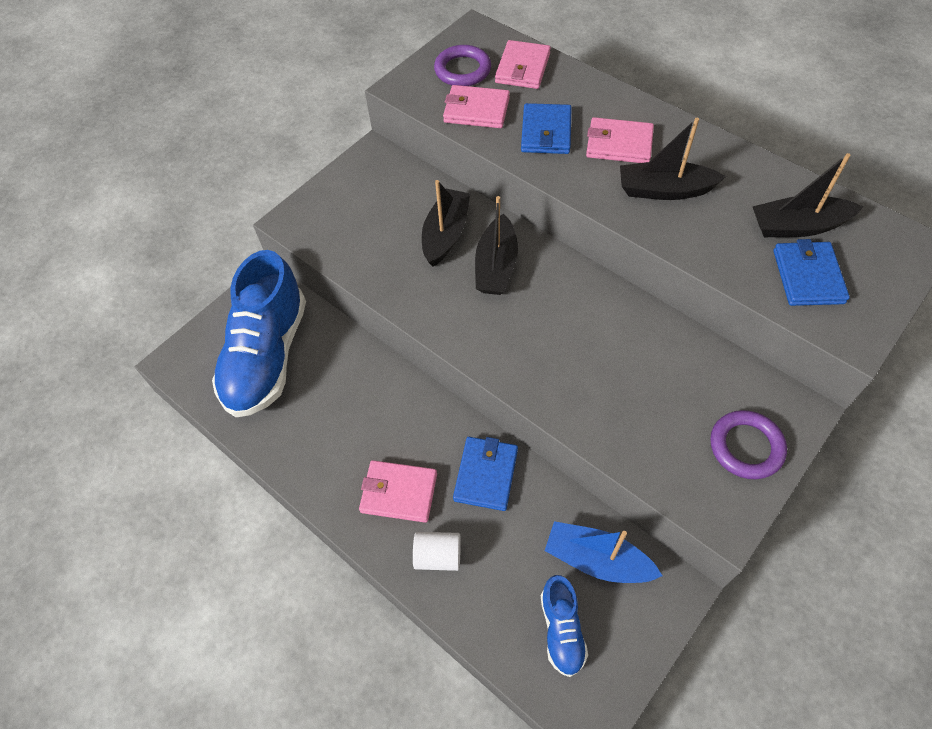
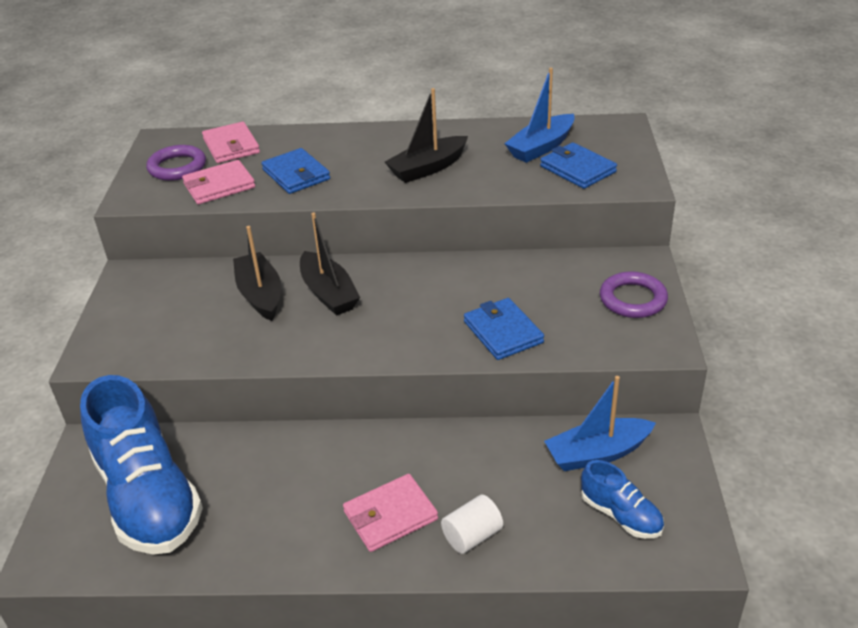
camera: 40 degrees left, 20 degrees down
blue wallet [453,437,518,511] -> blue wallet moved to [464,298,544,360]
pink wallet [586,117,654,163] -> none
black boat [752,153,863,237] -> blue boat [504,68,575,163]

